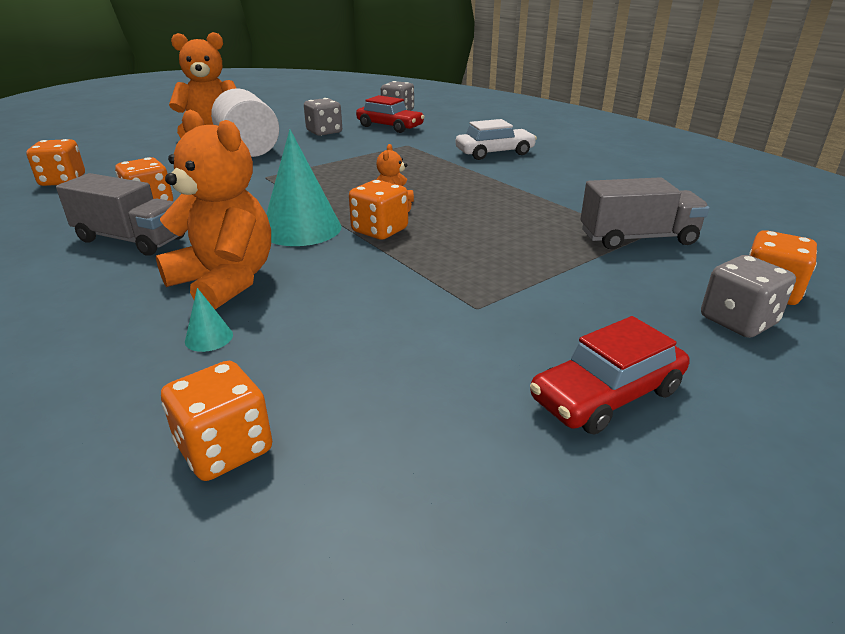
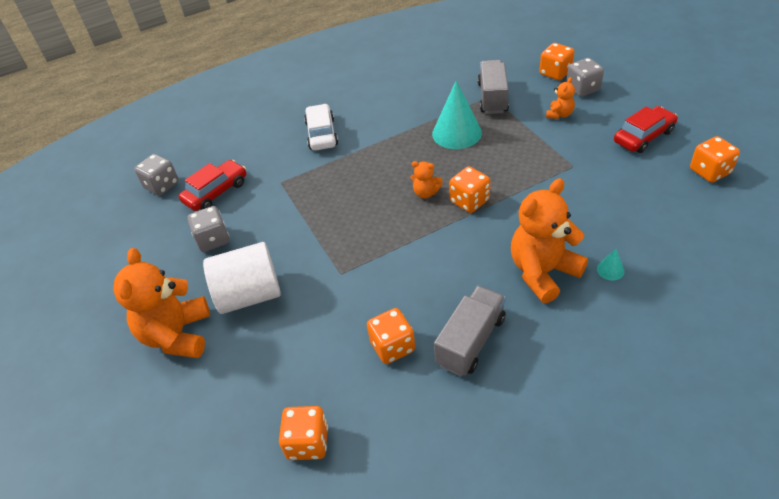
camera: 75 degrees left, 15 degrees up
orange dice [161,360,272,481] -> orange dice moved to [690,136,740,183]
turquoise cone [266,130,341,246] -> turquoise cone moved to [432,81,482,149]
red car [530,316,689,435] -> red car turned 105 degrees counterclockwise [614,106,678,153]
none -> orange teddy bear [546,77,575,119]

